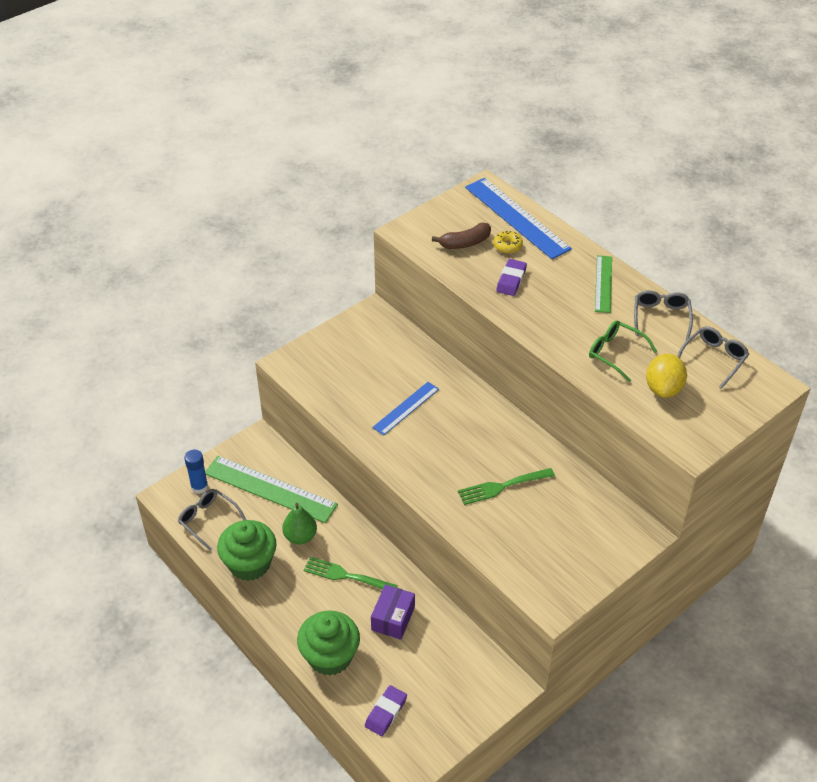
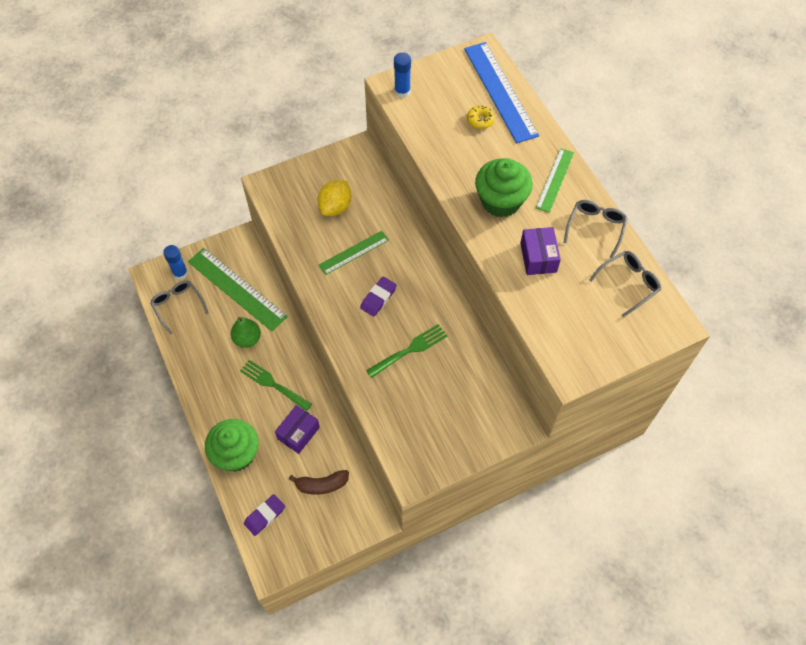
camera: 15 degrees right, 15 degrees up
green cupcake [217,520,277,581] -> green cupcake moved to [475,158,533,218]
blue ruler [372,382,439,435] -> green ruler [318,231,389,275]
brown banana [432,223,491,249] -> brown banana moved to [289,470,349,495]
green fork [458,468,555,505] -> green fork turned 150 degrees clockwise [366,324,447,378]
purple eraser [496,259,527,296] -> purple eraser moved to [360,277,397,317]
green glasses [589,320,657,382] -> purple box [520,227,561,275]
yellow lemon [646,354,687,398] -> yellow lemon moved to [318,180,352,216]
none -> blue glue stick [394,52,411,98]

